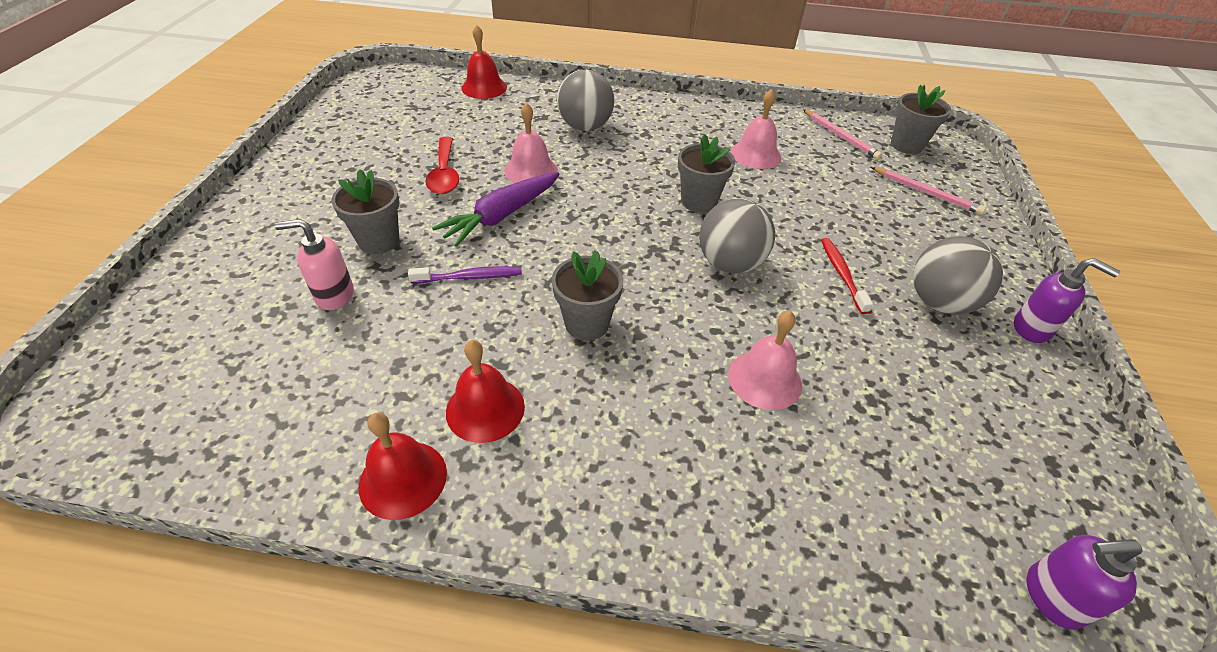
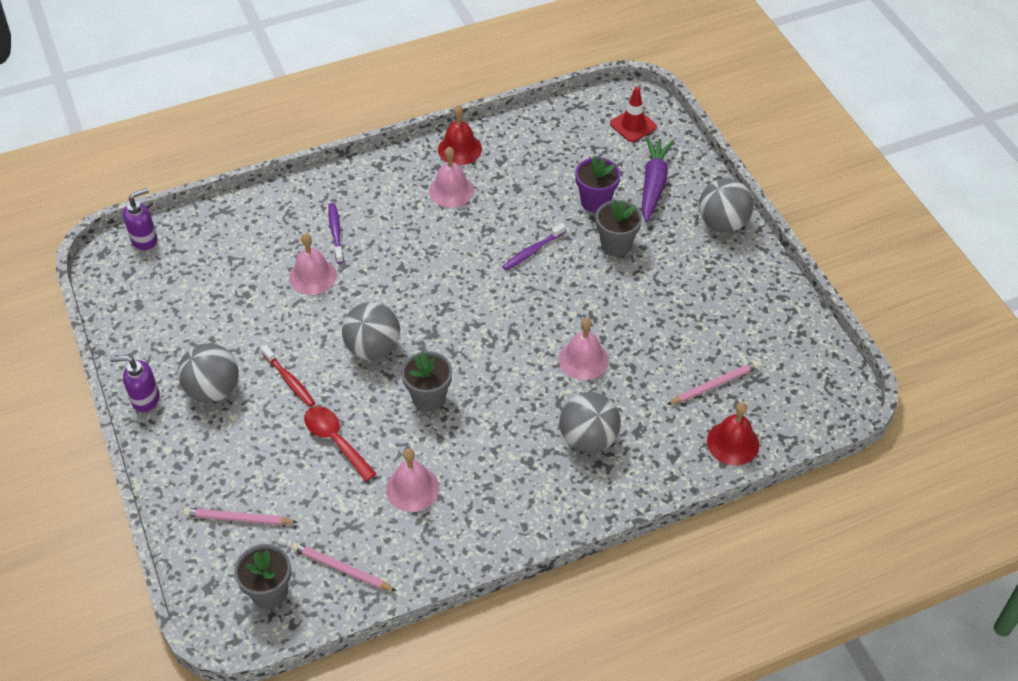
camera: 150 degrees right, 5 degrees up
pink soap dispenser [275,219,354,310] -> purple flower pot [575,156,620,213]
red spoon [425,137,459,194] -> red spoon moved to [304,406,377,482]
purple carrot [432,172,559,247] -> purple carrot moved to [642,137,674,222]
red bell [446,340,525,443] -> pink bell [429,147,474,208]
grey flower pot [552,251,623,341] -> none
none -> purple toothbrush [328,203,344,264]
none -> red traffic cone [610,87,657,142]
none -> pink pencil [667,361,760,405]
none -> grey ball [699,178,754,233]

